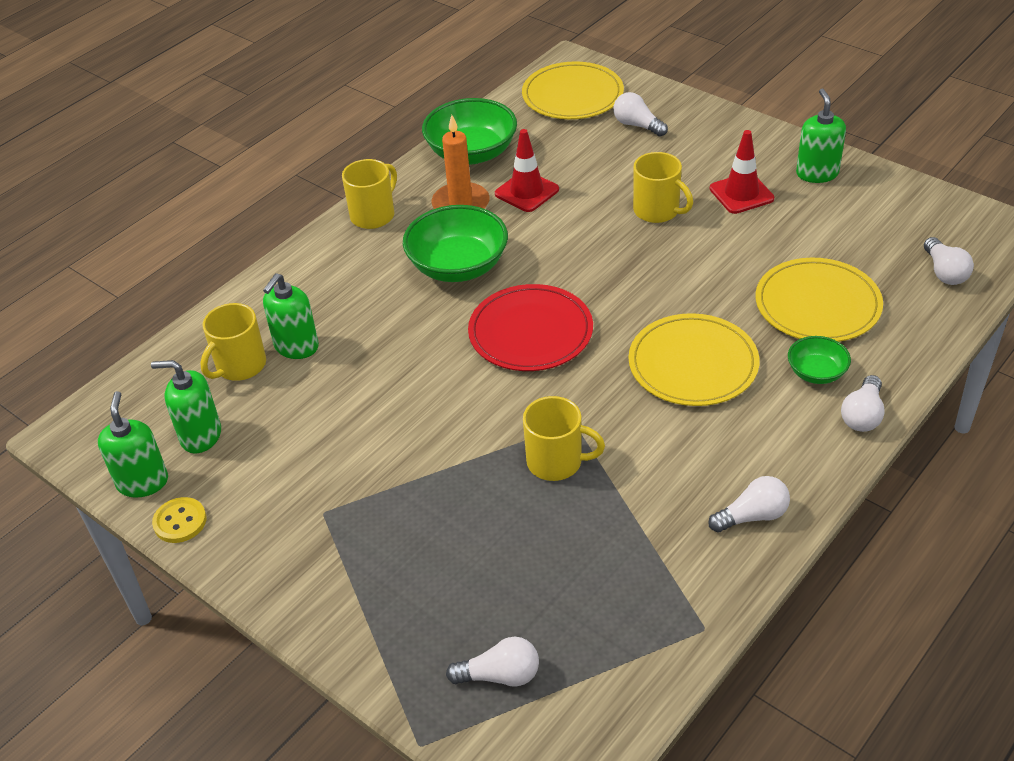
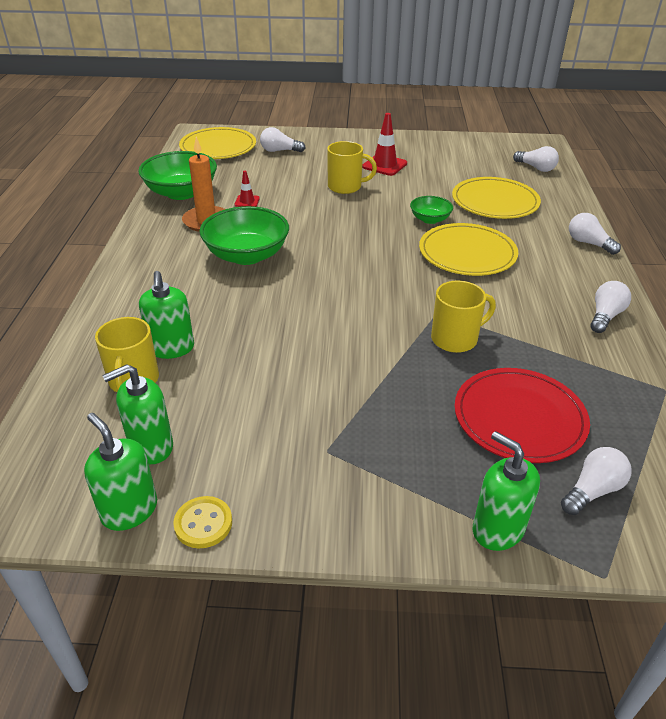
camera: 40 degrees left, 5 degrees down
yellow mug [342,159,397,229] -> none
red plate [468,284,593,371] -> red plate moved to [454,368,590,463]
red traffic cone [495,129,559,212] -> red traffic cone [235,171,260,207], size x0.57
green bowl [788,336,851,384] -> green bowl moved to [410,196,453,224]
green soap dispenser [796,89,846,183] -> green soap dispenser moved to [473,431,540,551]
white light bulb [841,375,885,432] -> white light bulb turned 150 degrees clockwise [569,213,621,255]

